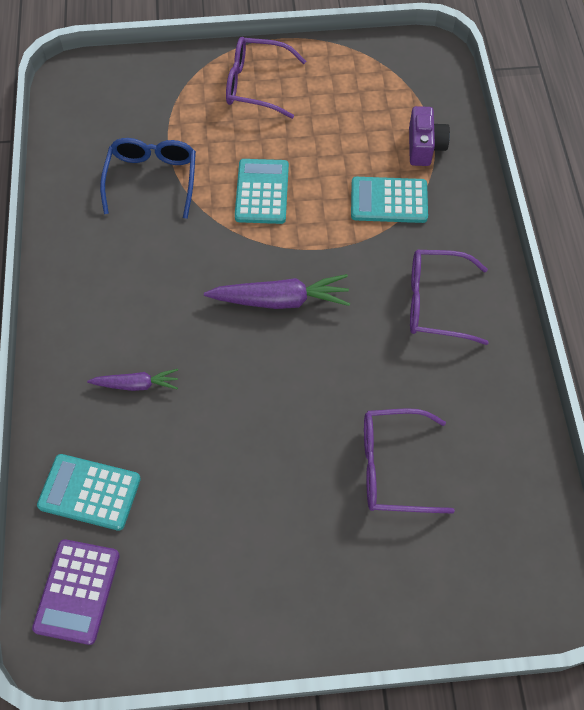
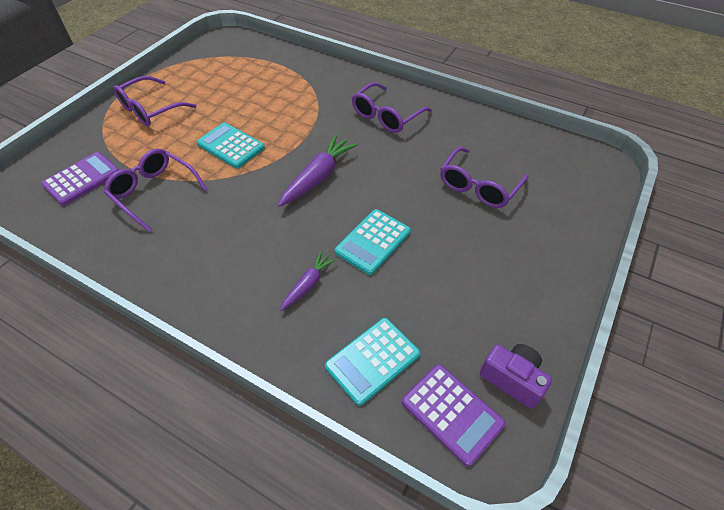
camera: 55 degrees left, 10 degrees down
blue glasses [100,138,196,219] -> purple glasses [104,149,208,232]
turquoise calculator [351,177,428,223] -> turquoise calculator moved to [335,209,411,275]
purple camera [409,106,450,166] -> purple camera moved to [480,344,552,409]
none -> purple calculator [41,152,119,206]

